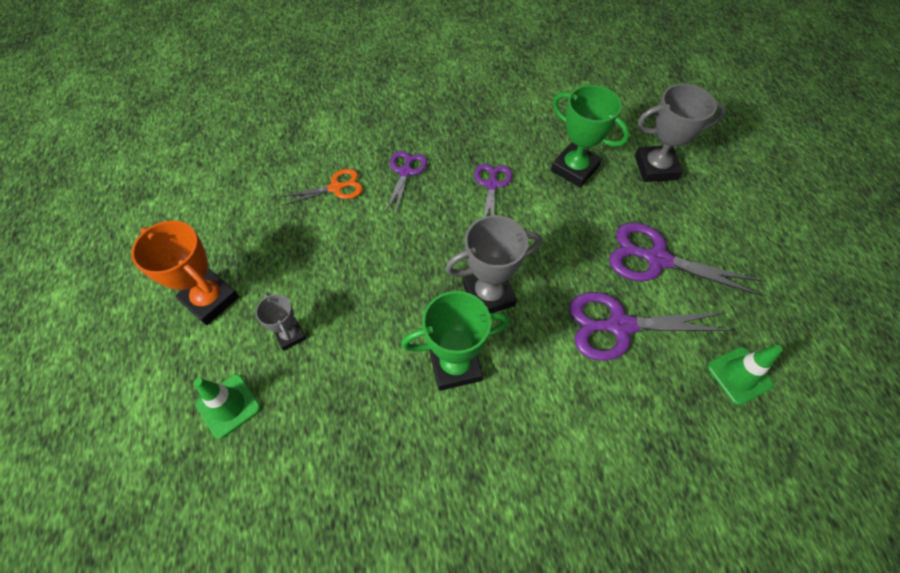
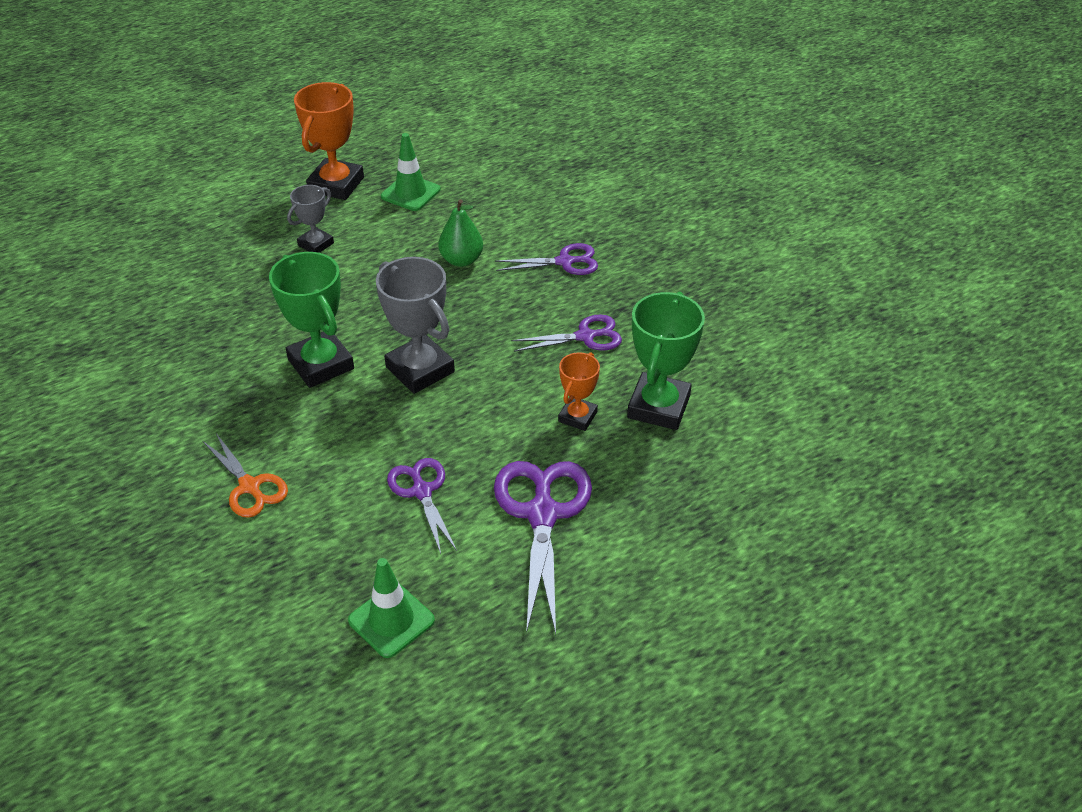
camera: 70 degrees right, 15 degrees down
green traffic cone [194,374,261,439] -> green traffic cone moved to [381,133,441,211]
orange scissors [280,169,363,206] -> orange scissors moved to [203,433,288,518]
purple scissors [569,292,732,361] -> purple scissors [387,458,457,554], size x0.60
grey trophy [635,84,726,182] -> none
none -> green pear [438,199,483,267]
none -> orange trophy [558,352,600,431]

